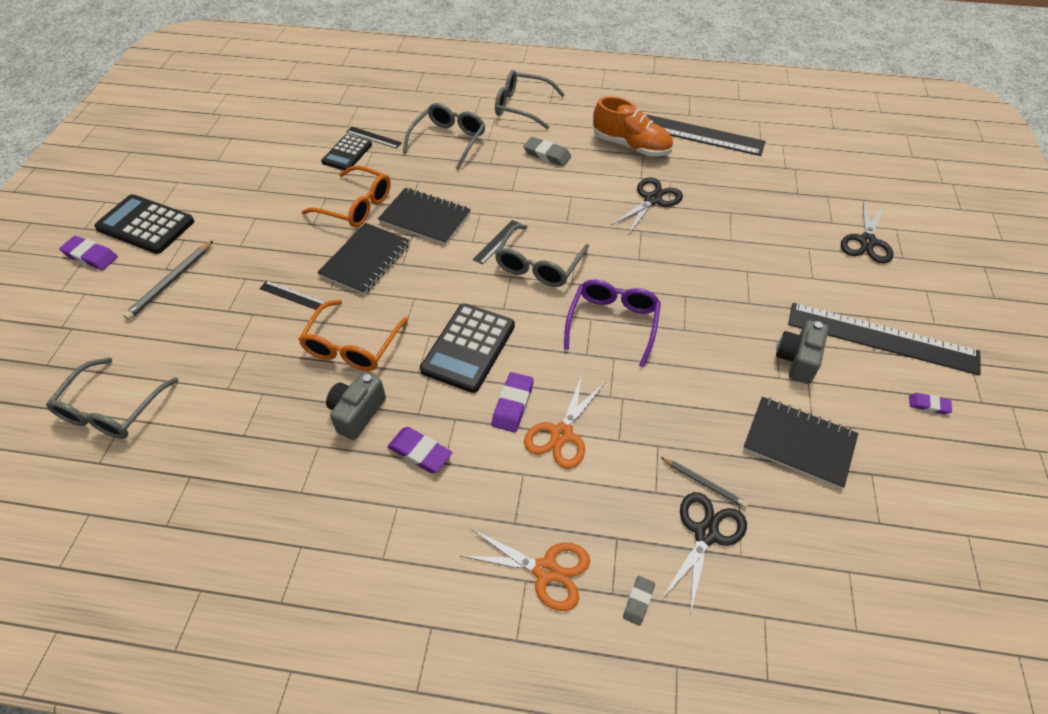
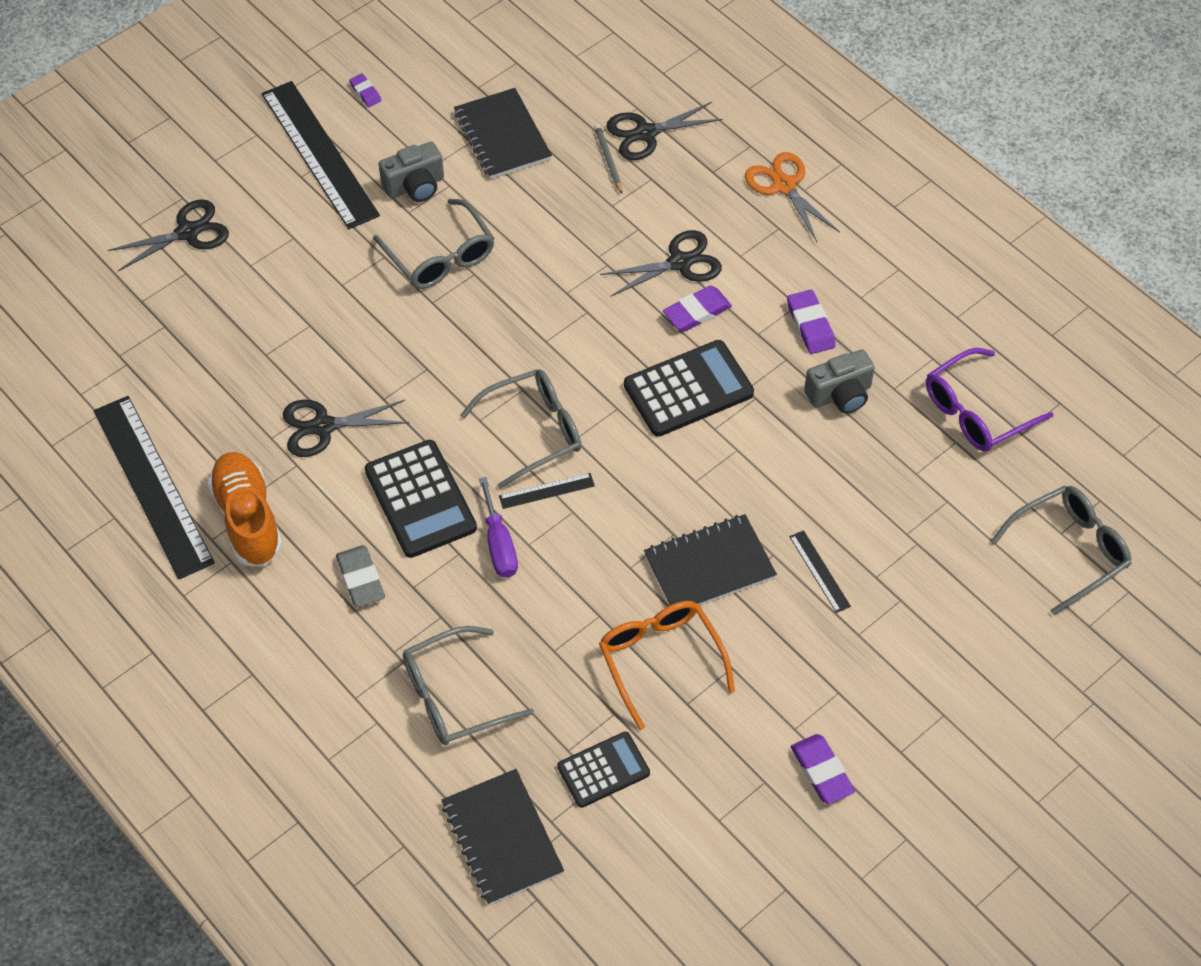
camera: 140 degrees left, 5 degrees up
purple eraser [59,236,118,270] -> purple eraser moved to [791,734,855,804]
black calculator [94,194,194,254] -> black calculator moved to [365,440,477,558]
grey pencil [123,241,213,320] -> none
orange glasses [298,300,409,371] -> none
black ruler [347,127,402,148] -> none
black notebook [378,188,471,245] -> black notebook moved to [441,769,564,905]
grey glasses [495,70,565,129] -> grey glasses moved to [373,199,494,289]
orange scissors [524,373,605,469] -> black scissors [600,230,722,296]
purple glasses [564,280,661,368] -> purple glasses moved to [926,348,1054,452]
grey eraser [623,576,655,626] -> none
none -> purple screwdriver [479,477,518,578]

